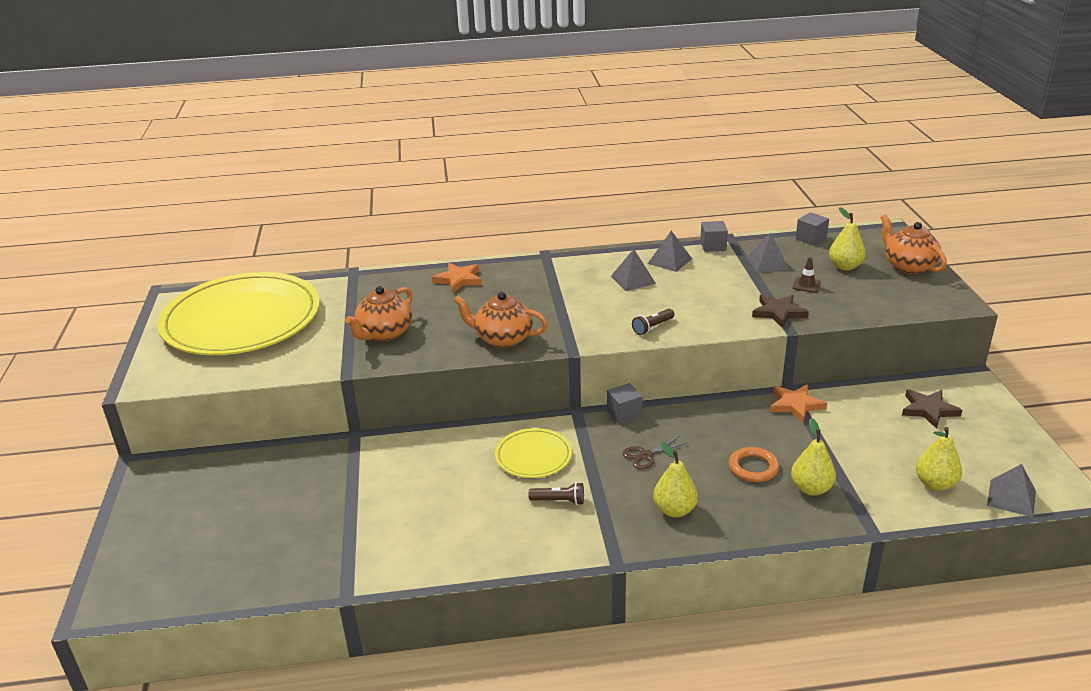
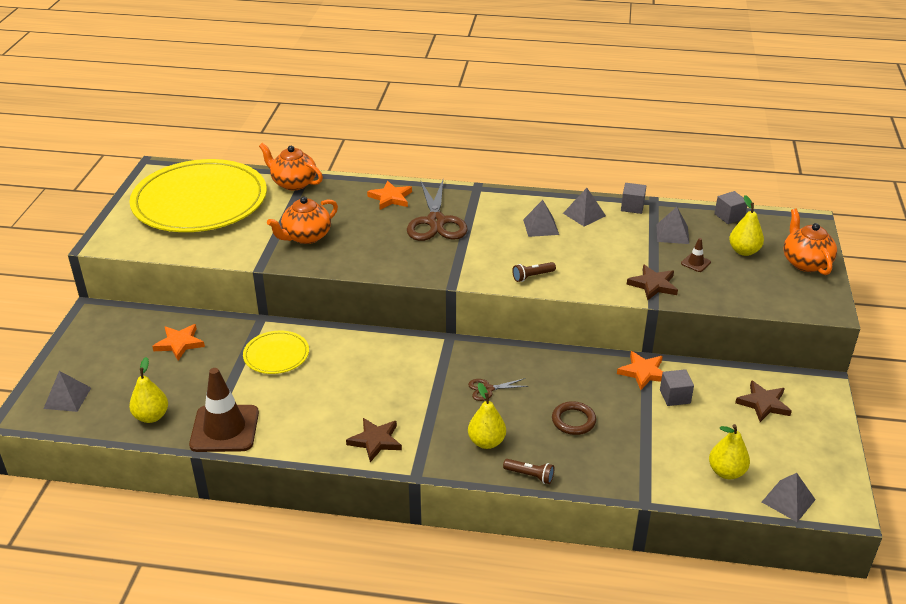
camera: 15 degrees right, 5 degrees up
orange teapot [453,292,548,348] -> orange teapot moved to [259,143,323,190]
yellow plate [495,428,572,478] -> yellow plate moved to [243,331,309,374]
brown flashlight [528,482,584,505] -> brown flashlight moved to [503,459,554,484]
grey cube [607,383,643,424] -> grey cube moved to [660,369,694,406]
orange ring [729,447,779,482] -> brown ring [552,401,596,435]
yellow pear [791,418,836,496] -> yellow pear moved to [129,357,168,423]
none -> grey pyramid [43,371,91,412]
none -> orange star [152,324,205,361]
none -> brown traffic cone [189,368,259,452]
none -> brown star [346,418,402,462]
none -> brown scissors [407,180,468,241]

